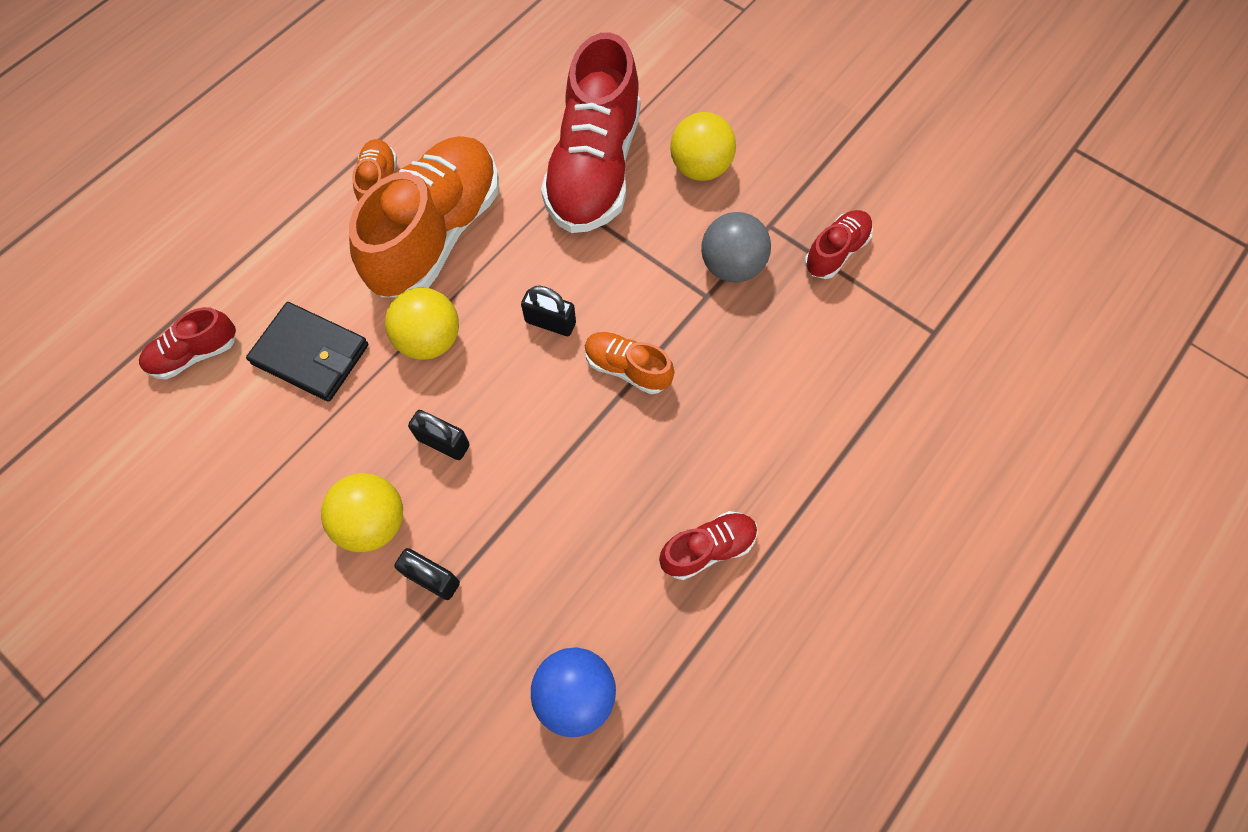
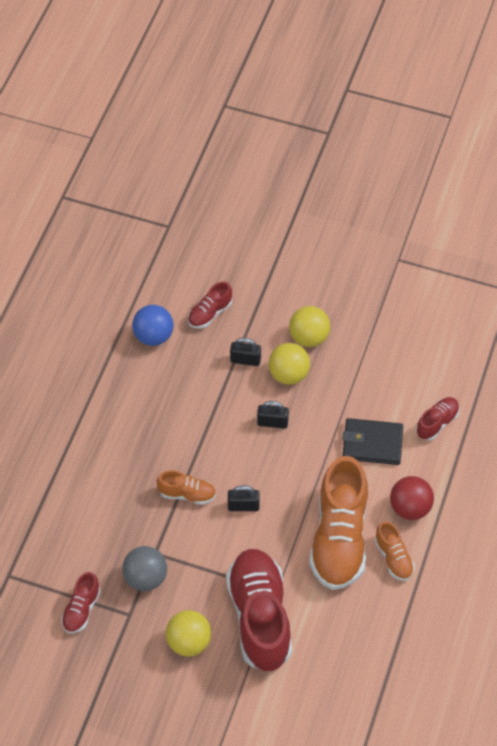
camera: 160 degrees right, 10 degrees down
yellow ball [385,288,459,360] -> yellow ball moved to [289,306,330,347]
red shoe [659,511,758,580] -> red shoe moved to [188,282,232,329]
none -> red ball [390,476,434,520]

